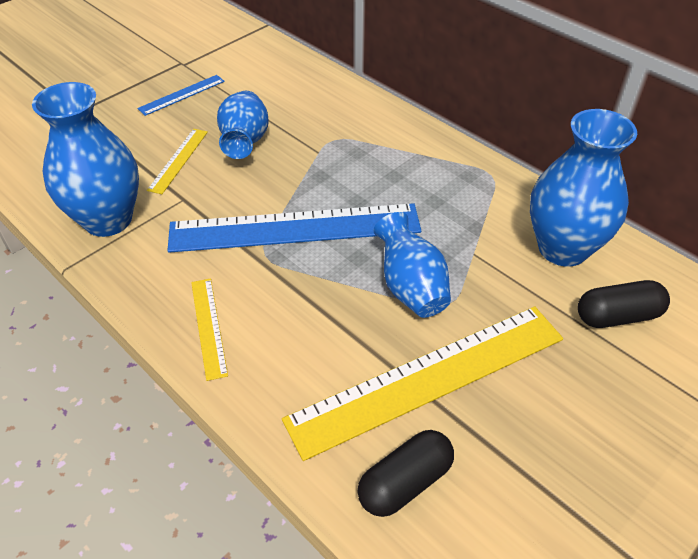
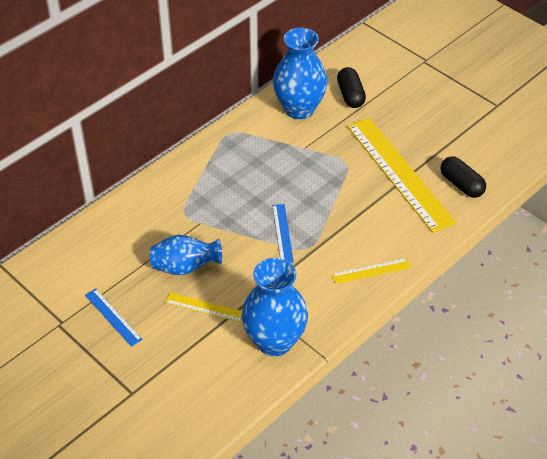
camera: 90 degrees left, 0 degrees up
blue ruler [167,203,421,253] -> blue ruler [272,204,294,263], size x0.45
blue vase [373,212,451,318] -> none

